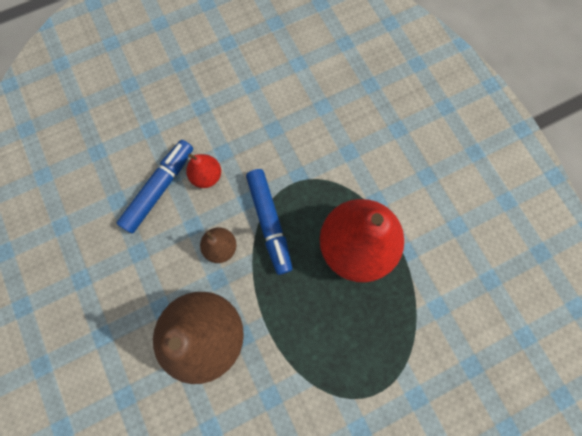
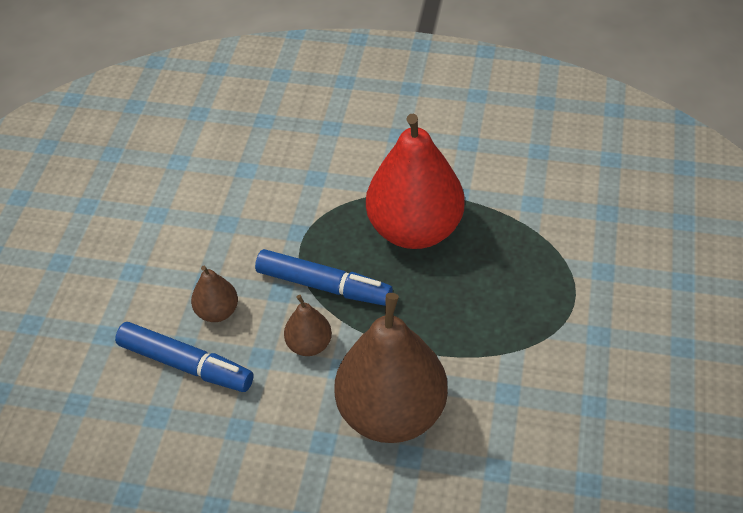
camera: 50 degrees left, 25 degrees down
blue marker [117,140,193,234] -> blue marker turned 135 degrees clockwise [115,322,254,392]
red pear [186,154,221,188] -> brown pear [191,266,238,322]

